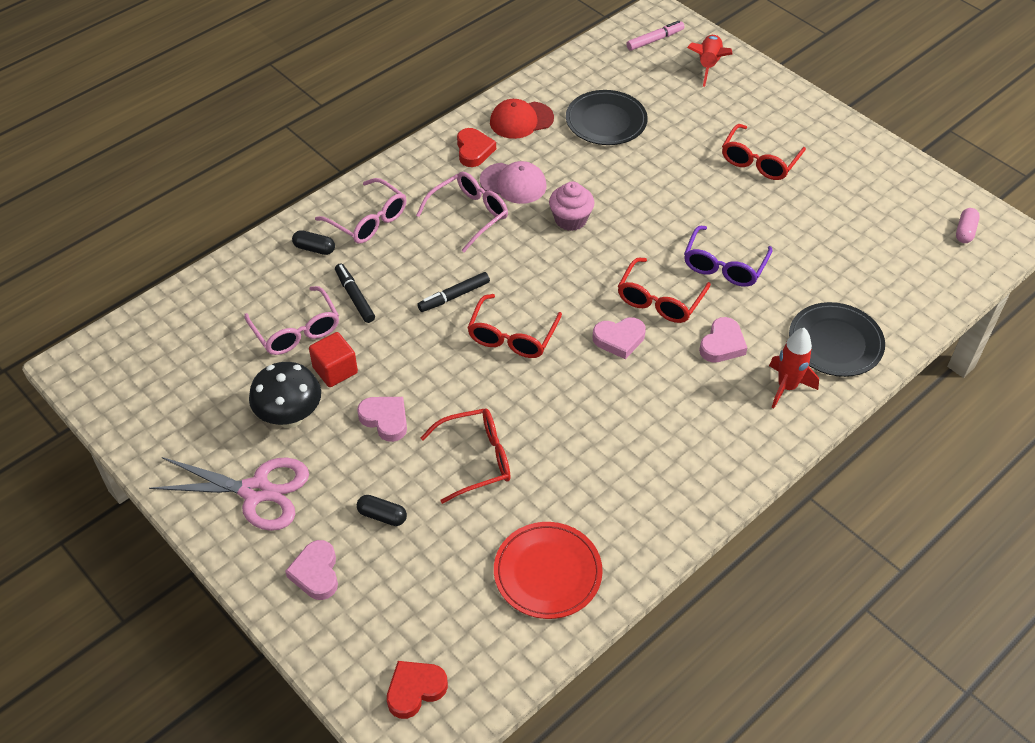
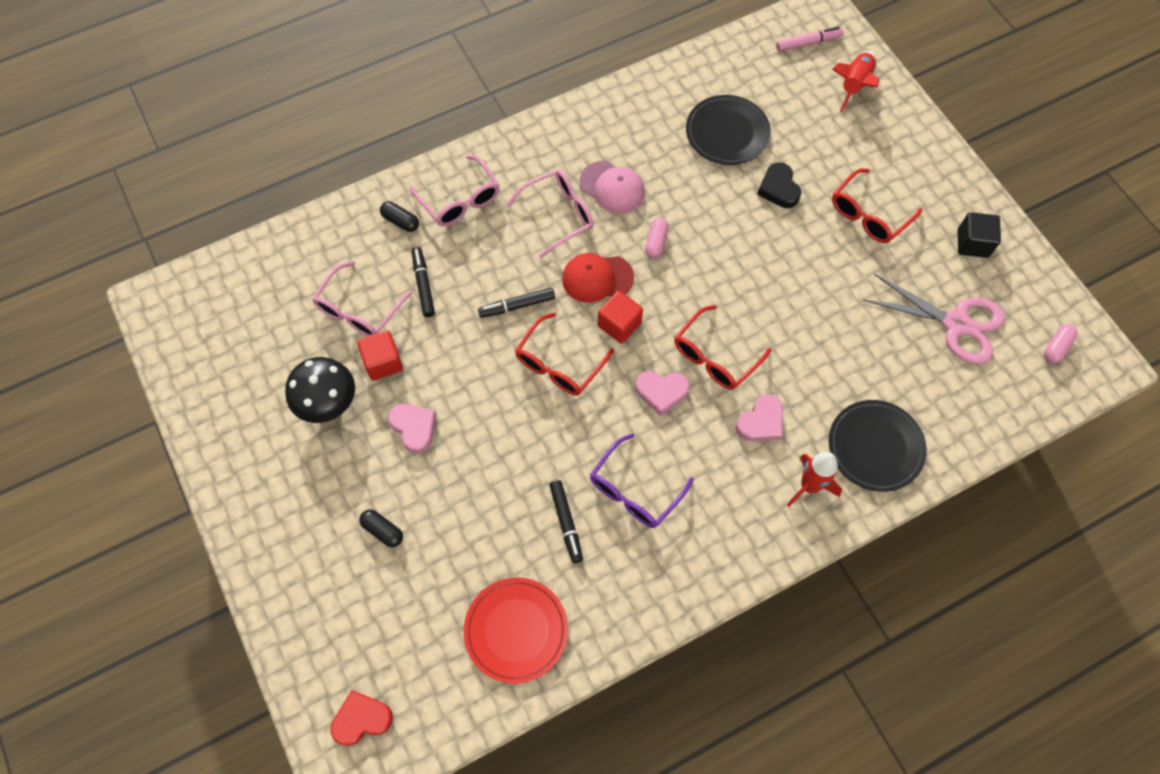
camera: 15 degrees right, 15 degrees up
pink scissors [149,457,309,531] -> pink scissors moved to [863,274,1005,364]
pink glasses [244,286,339,355] -> pink glasses turned 45 degrees clockwise [312,261,413,337]
pink heart [285,540,338,600] -> none
red glasses [420,408,511,504] -> none
red heart [457,128,496,167] -> none
red cap [490,99,554,139] -> red cap moved to [562,253,634,303]
pink cupcake [549,181,594,231] -> pink capsule [645,218,669,259]
purple glasses [684,226,773,287] -> purple glasses moved to [590,433,694,528]
none -> black marker [549,480,583,563]
none -> red cube [598,291,643,343]
none -> black heart [757,162,801,208]
none -> black cube [958,212,1001,258]

